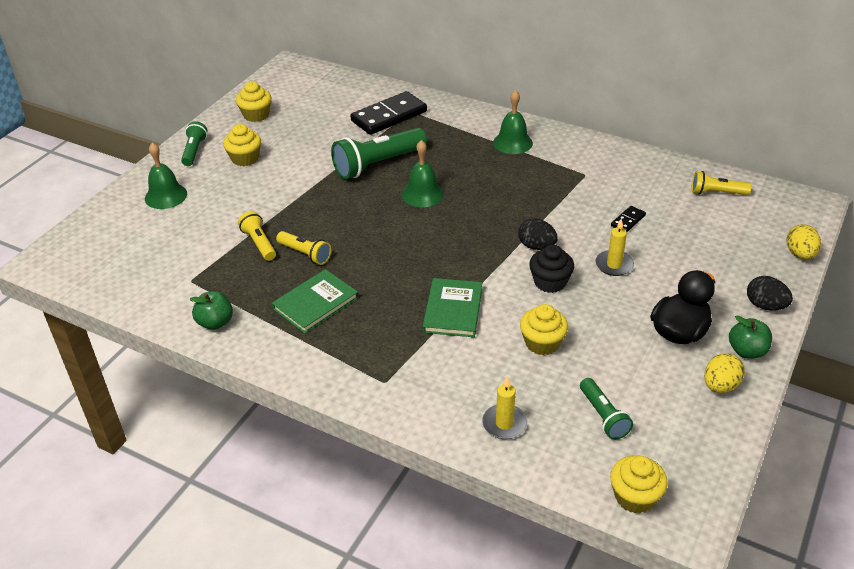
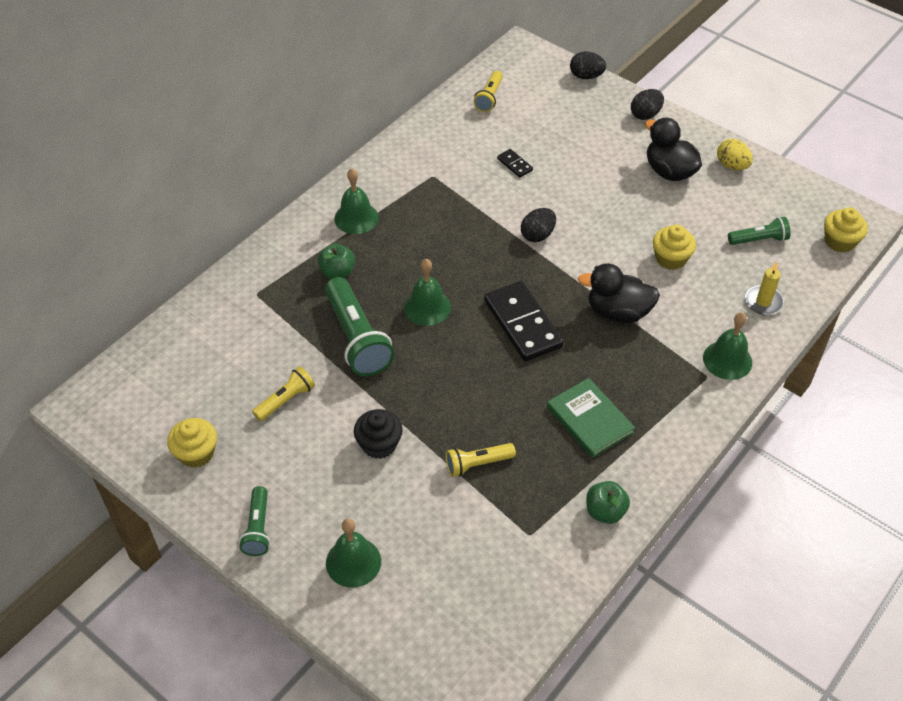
camera: 80 degrees left, 10 degrees up
green flashlight [181,121,207,166] -> green flashlight turned 105 degrees counterclockwise [239,486,270,556]
yellow cupcake [223,124,261,166] -> none
yellow flashlight [276,231,331,265] -> yellow flashlight moved to [252,366,315,421]
black domino [350,91,427,135] -> black domino moved to [484,281,564,361]
green book [422,278,482,337] -> black duck [578,263,660,323]
black cupcake [529,244,574,293] -> black cupcake moved to [354,409,403,459]
yellow candle [596,219,634,276] -> none
green apple [729,315,772,359] -> green apple moved to [318,244,355,279]
yellow egg [786,224,821,259] -> black egg [570,51,606,79]
none -> green bell [703,312,752,380]

